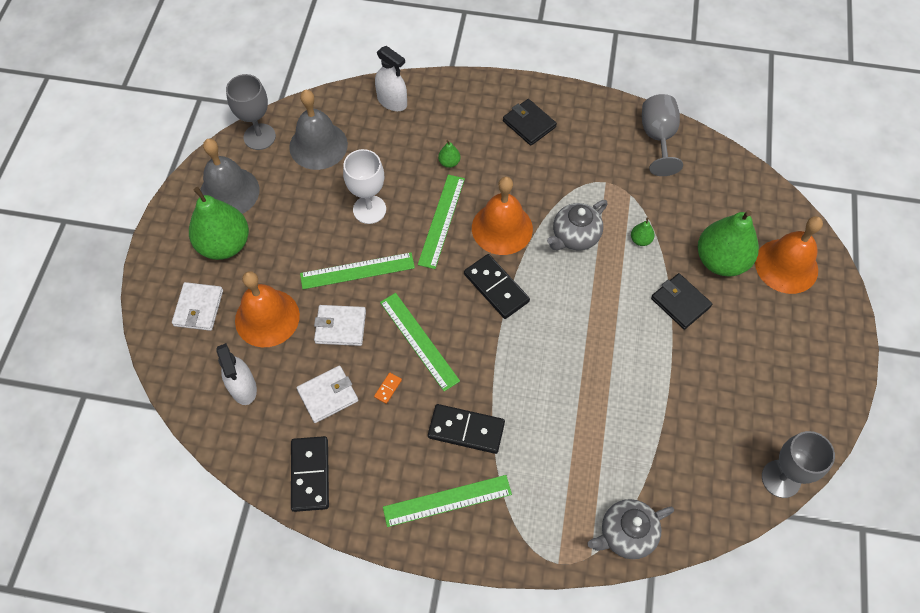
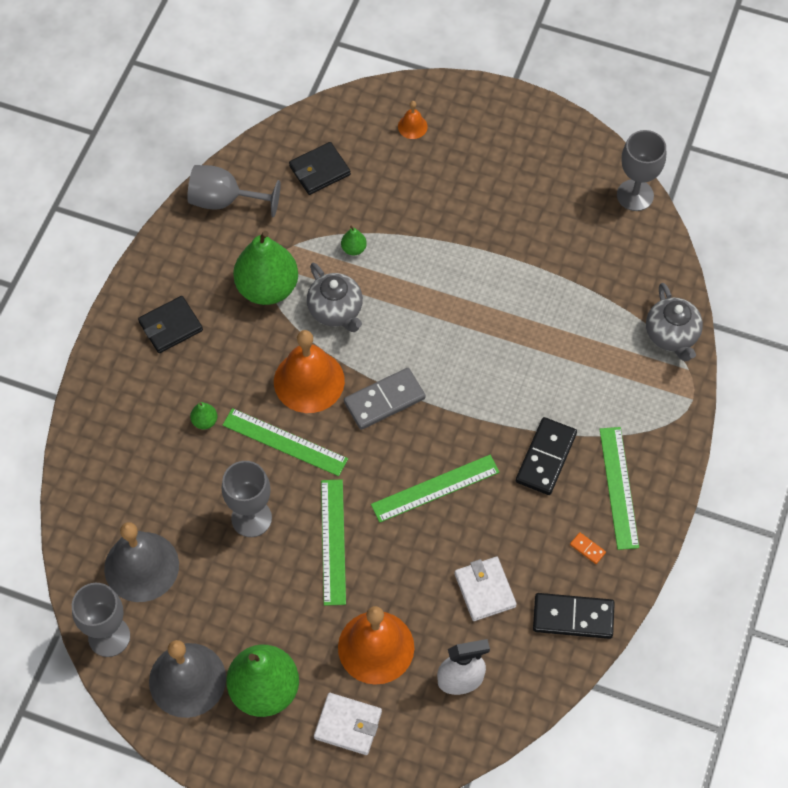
camera: 80 degrees left, 0 degrees up
white wallet [314,305,366,346] -> none
white goblet [343,149,386,224] -> grey goblet [222,461,272,537]
orange domino [374,373,402,404] -> orange domino moved to [570,533,606,564]
white spray bottle [375,46,407,111] -> none
black domino [464,254,530,319] -> grey domino [344,368,426,430]
black wallet [651,273,712,329] -> black wallet moved to [289,142,351,195]
green pear [698,210,759,277] -> green pear moved to [233,231,298,305]
orange bell [755,216,823,294] -> orange bell [398,101,428,139], size x0.45

